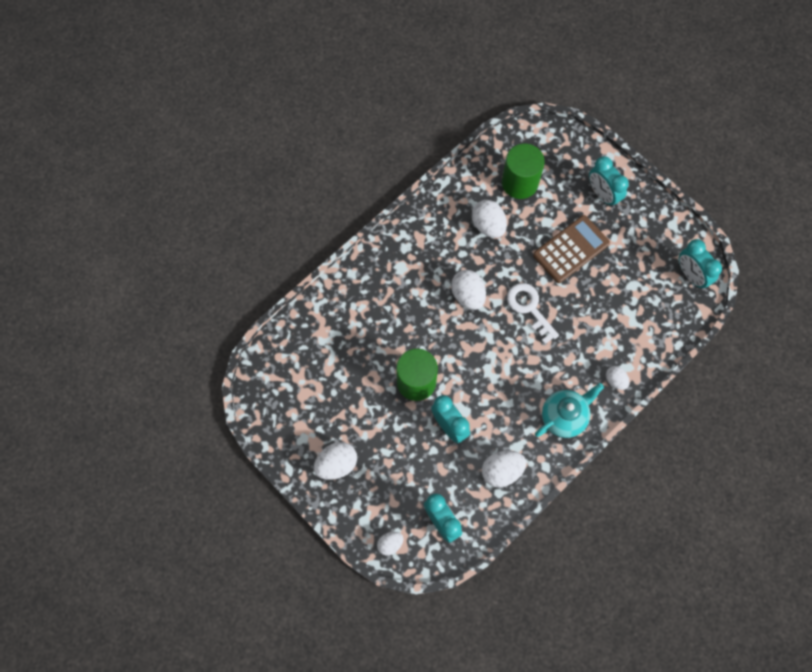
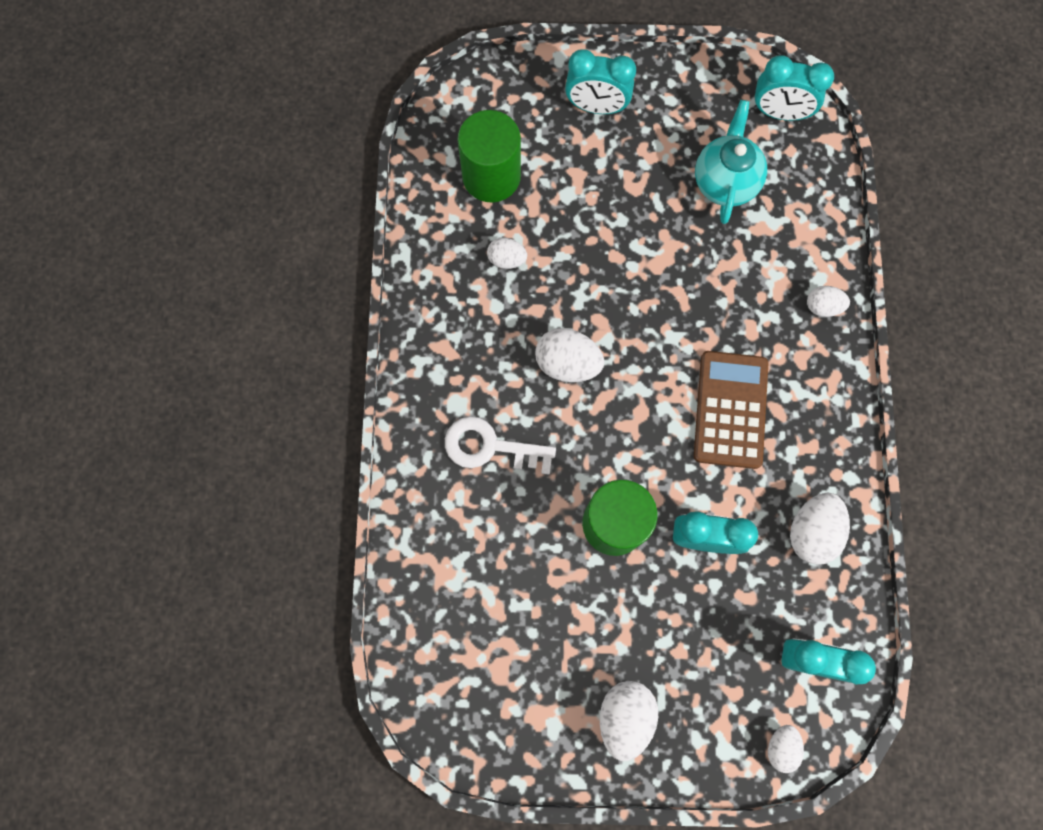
camera: 45 degrees left, 5 degrees up
white egg [472,200,507,238] -> white egg [487,237,527,269], size x0.60
white key [507,283,559,344] -> white key moved to [445,416,556,475]
brown calculator [533,215,610,283] -> brown calculator moved to [694,351,768,469]
turquoise teapot [535,383,604,438] -> turquoise teapot moved to [695,100,767,224]

